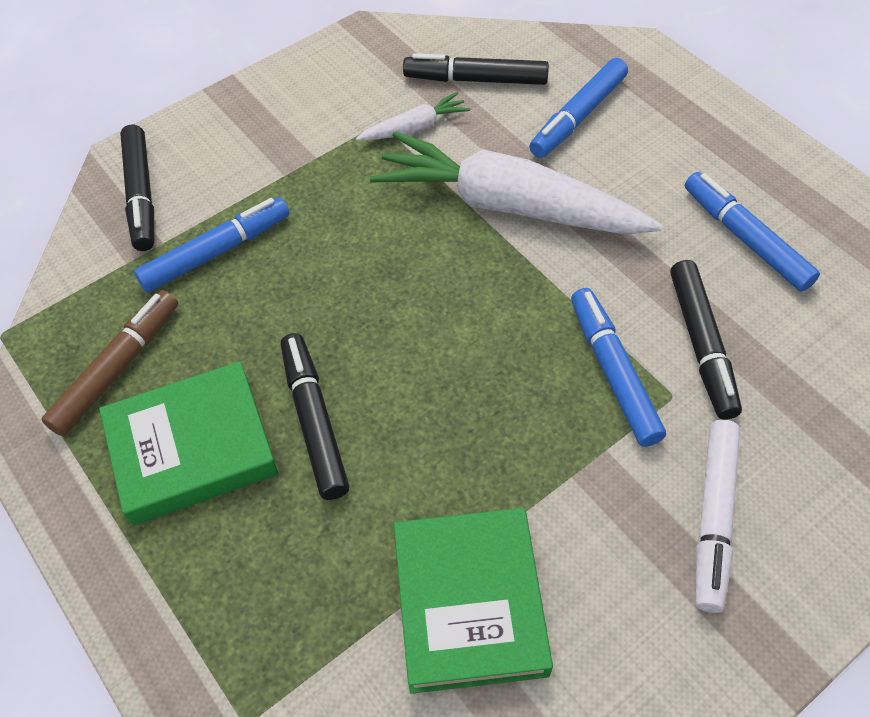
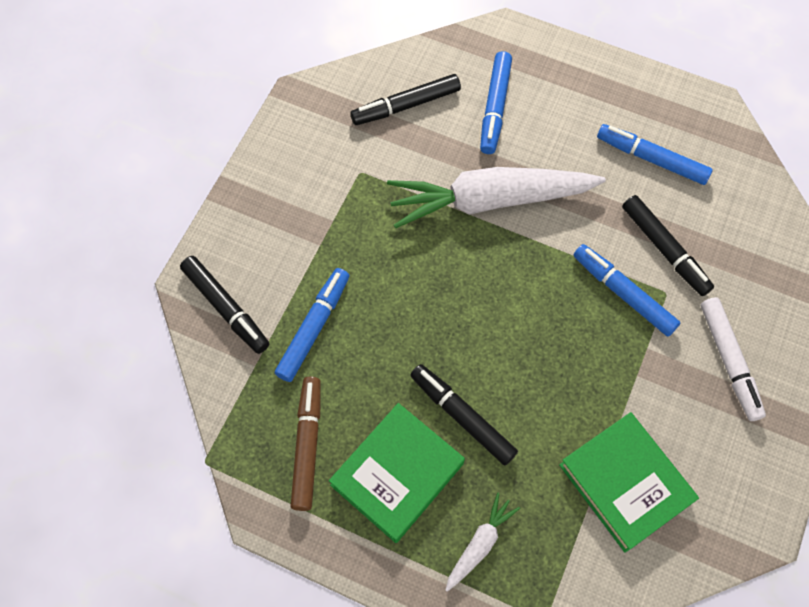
camera: 30 degrees left, 10 degrees up
white carrot [356,92,470,141] -> white carrot moved to [445,493,520,592]

